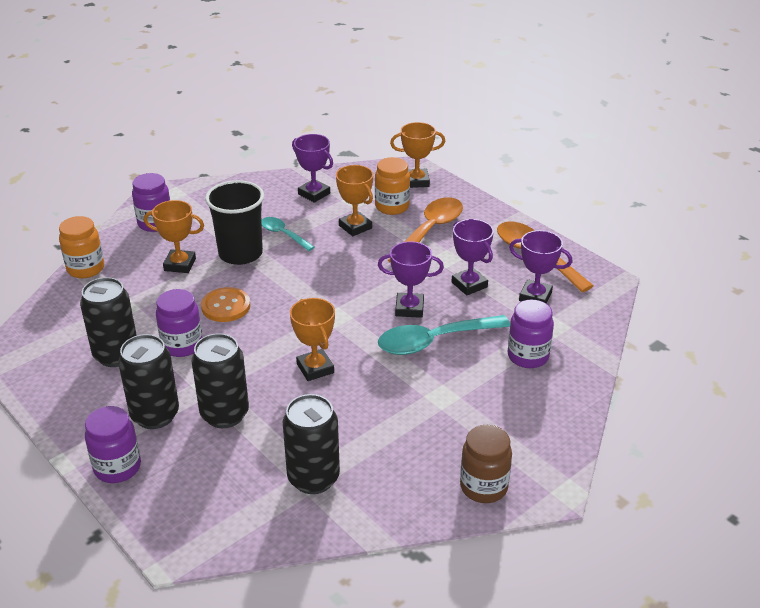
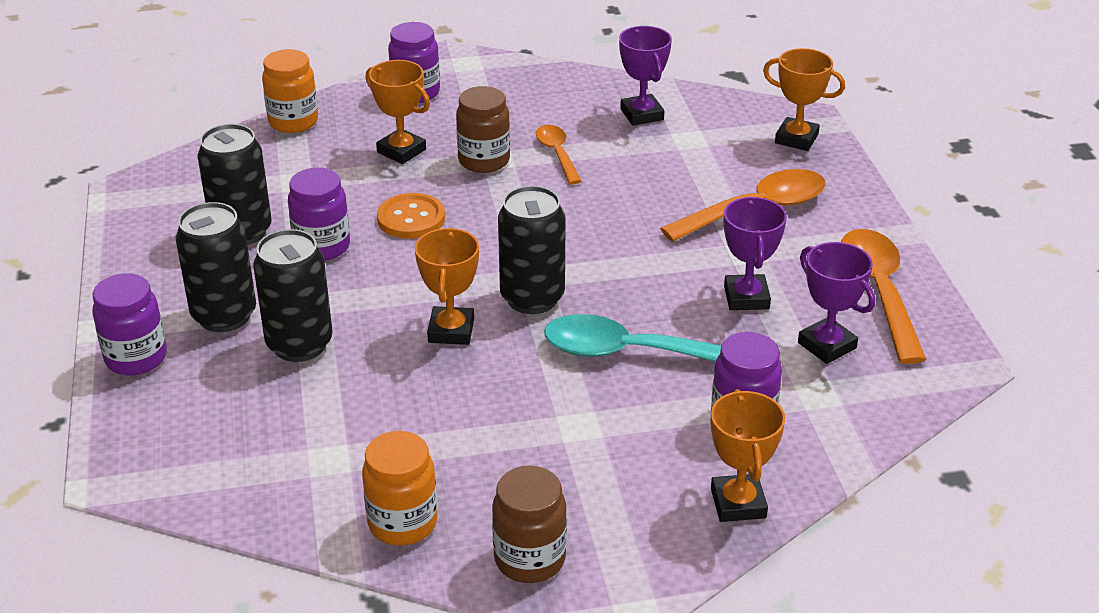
camera: 30 degrees right, 0 degrees up
black cup [205,180,264,265] -> brown jar [456,86,510,173]
turquoise spoon [261,217,315,251] -> orange spoon [536,125,582,184]
black can [283,394,340,494] -> black can moved to [498,186,566,314]
orange trophy [336,165,373,236] -> orange trophy moved to [711,389,785,522]
orange jar [375,157,410,215] -> orange jar moved to [362,431,438,546]
purple trophy [378,241,444,318] -> none

